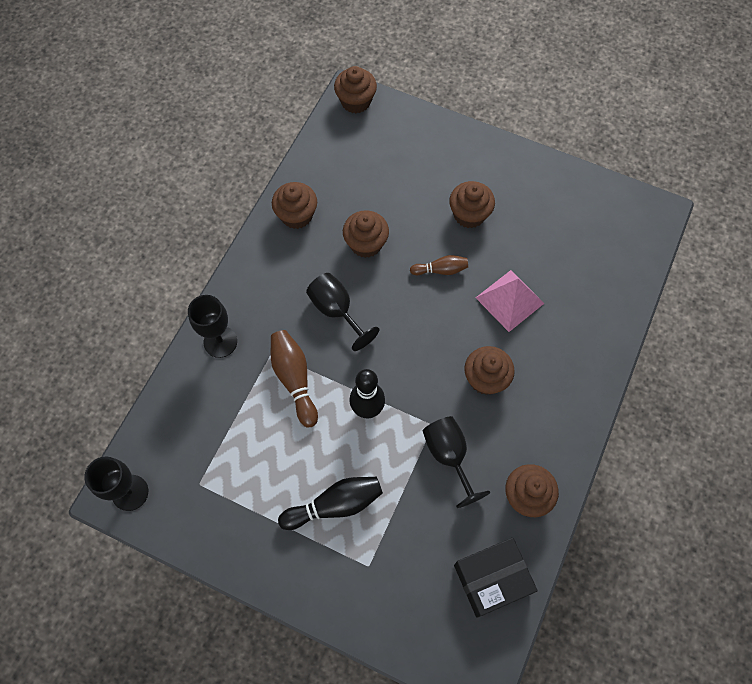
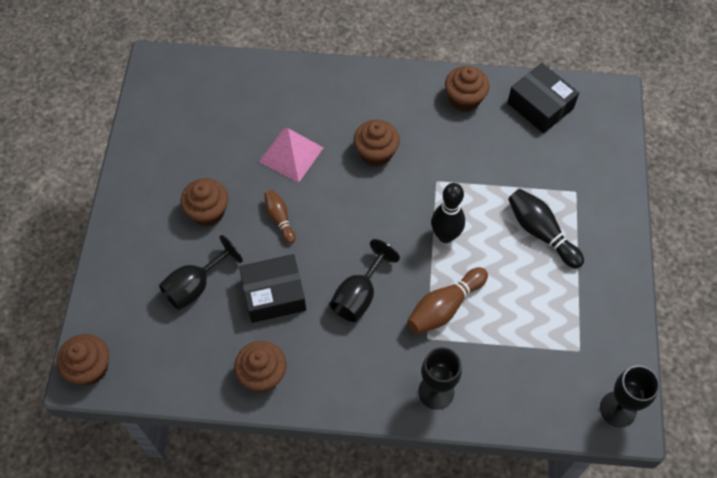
camera: 110 degrees left, 5 degrees down
brown cupcake [343,210,389,258] -> black box [239,254,306,323]
black goblet [423,416,490,508] -> black goblet moved to [159,235,243,310]

